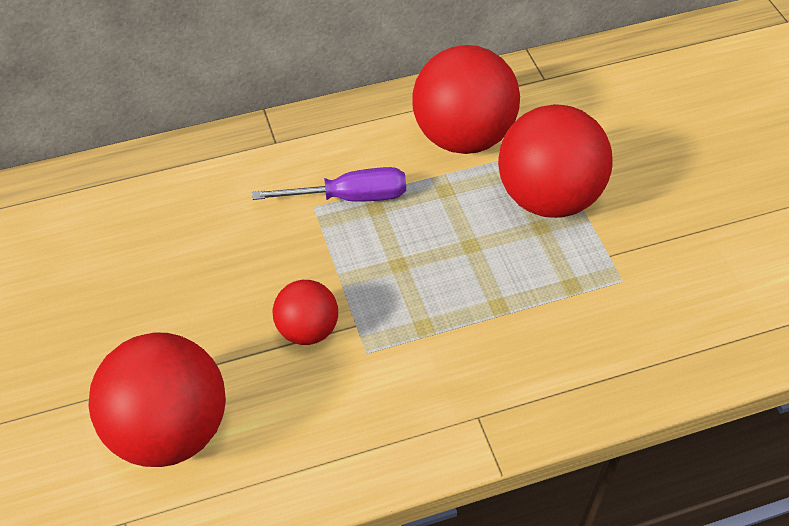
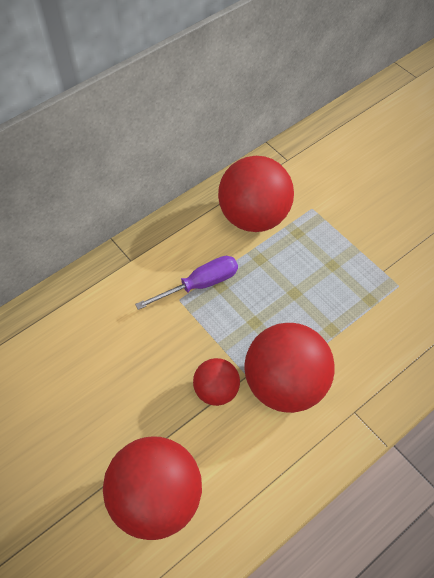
camera: 20 degrees left, 5 degrees up
red ball [498,104,613,218] -> red ball moved to [245,323,335,413]

